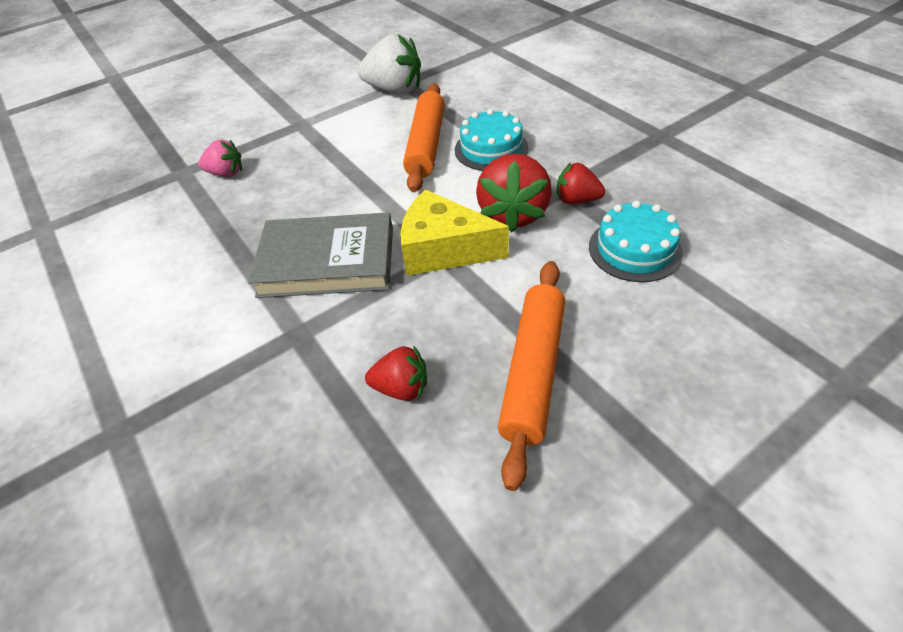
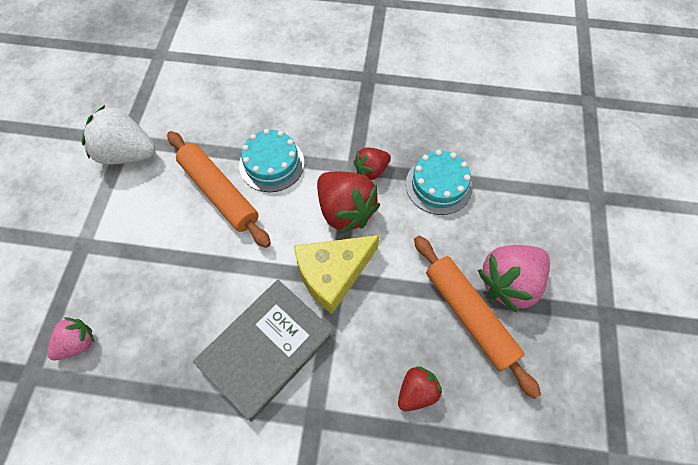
camera: 50 degrees left, 15 degrees up
white strawberry [358,34,421,94] -> white strawberry turned 135 degrees counterclockwise [82,105,156,165]
none -> pink strawberry [478,245,550,313]

